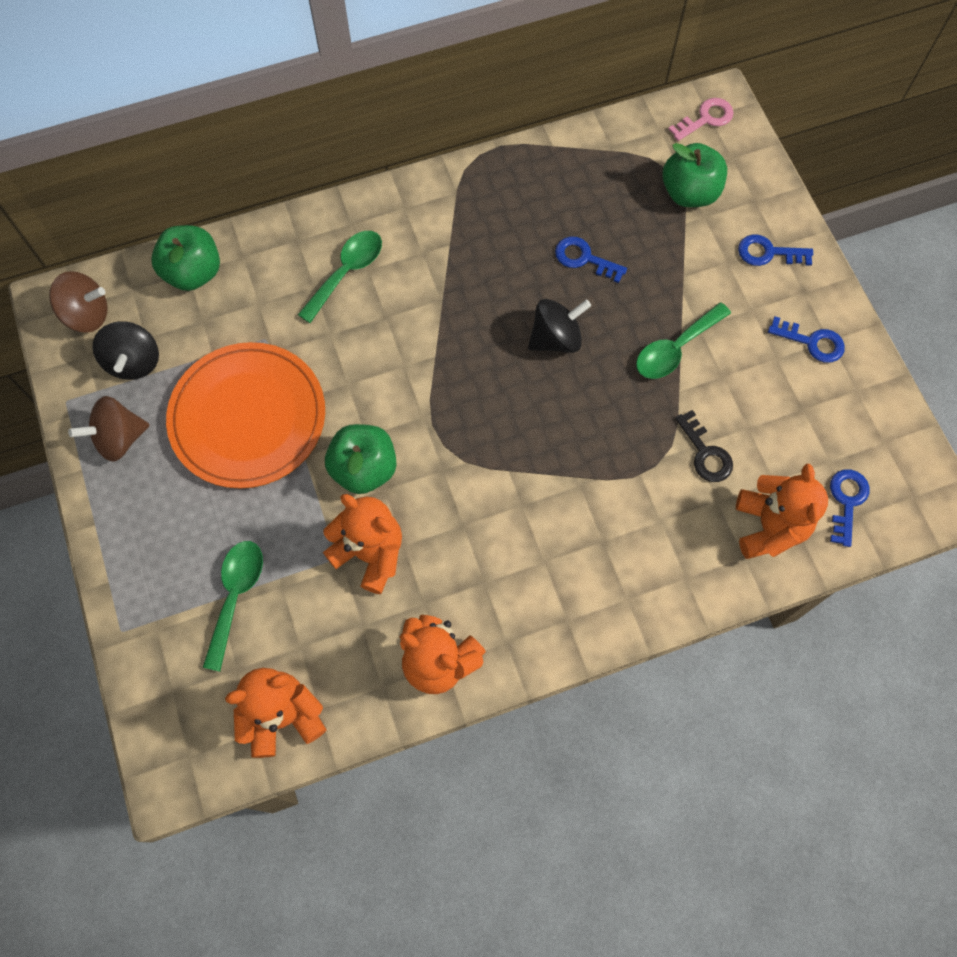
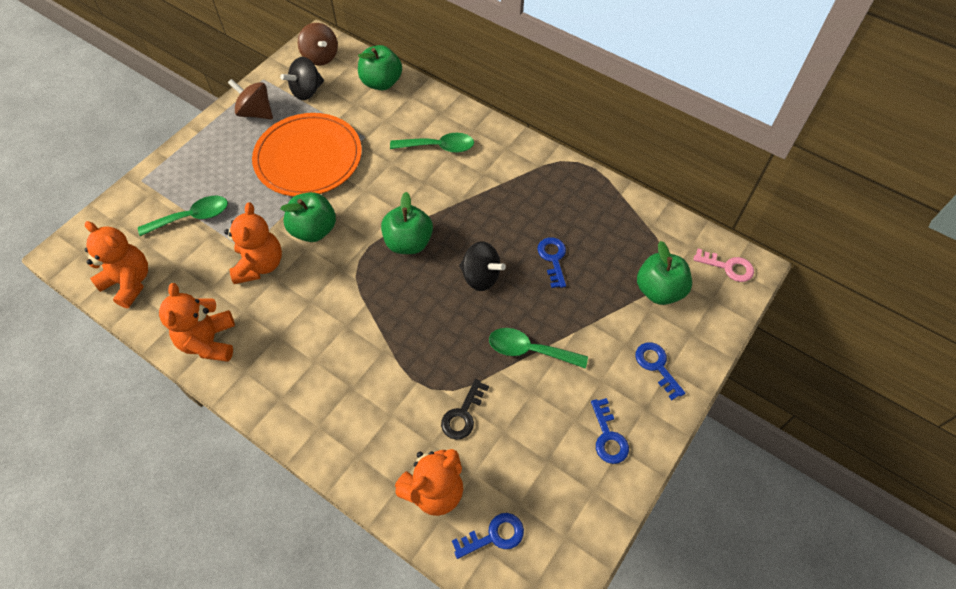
camera: 55 degrees right, 10 degrees down
none -> green apple [381,192,433,254]

